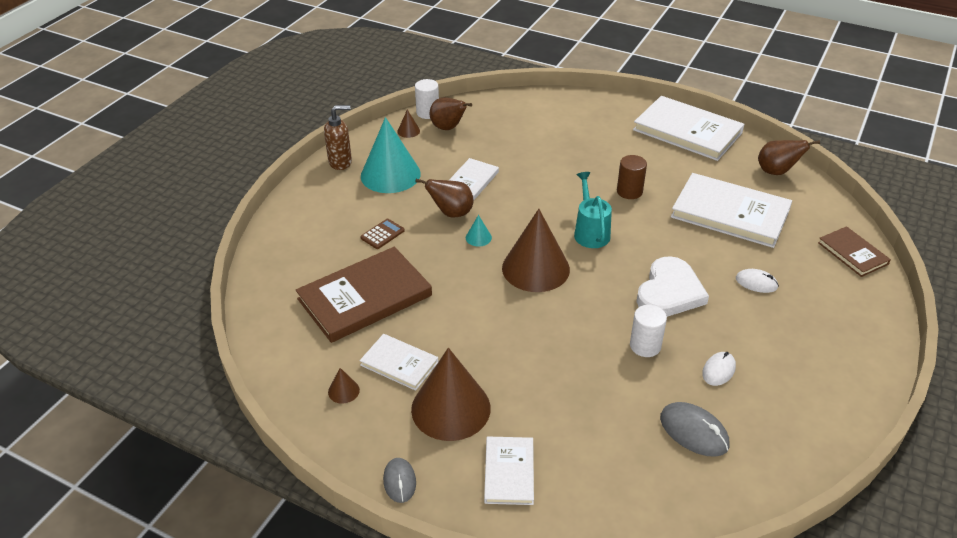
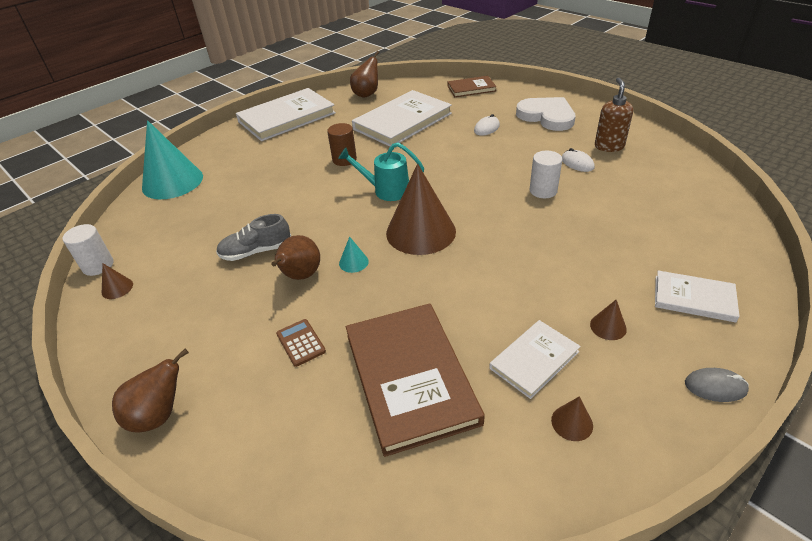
camera: 70 degrees left, 0 degrees up
brown soap dispenser [324,105,352,170] -> brown soap dispenser moved to [595,78,633,152]
turquoise cone [361,117,421,193] -> turquoise cone moved to [142,120,203,199]
brown cone [411,348,491,441] -> brown cone [590,300,627,340], size x0.40
brown pear [430,97,472,130] -> brown pear moved to [112,349,189,433]
white book [449,158,499,200] -> grey shoe [216,214,291,261]
white heart [636,256,709,317] -> white heart moved to [516,97,576,131]
grey mouse [660,402,730,457] -> none

